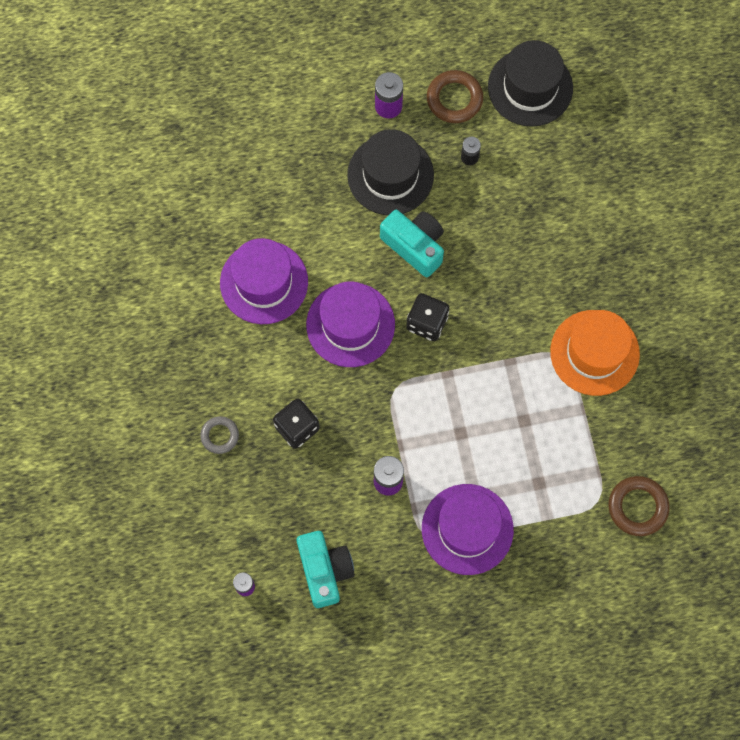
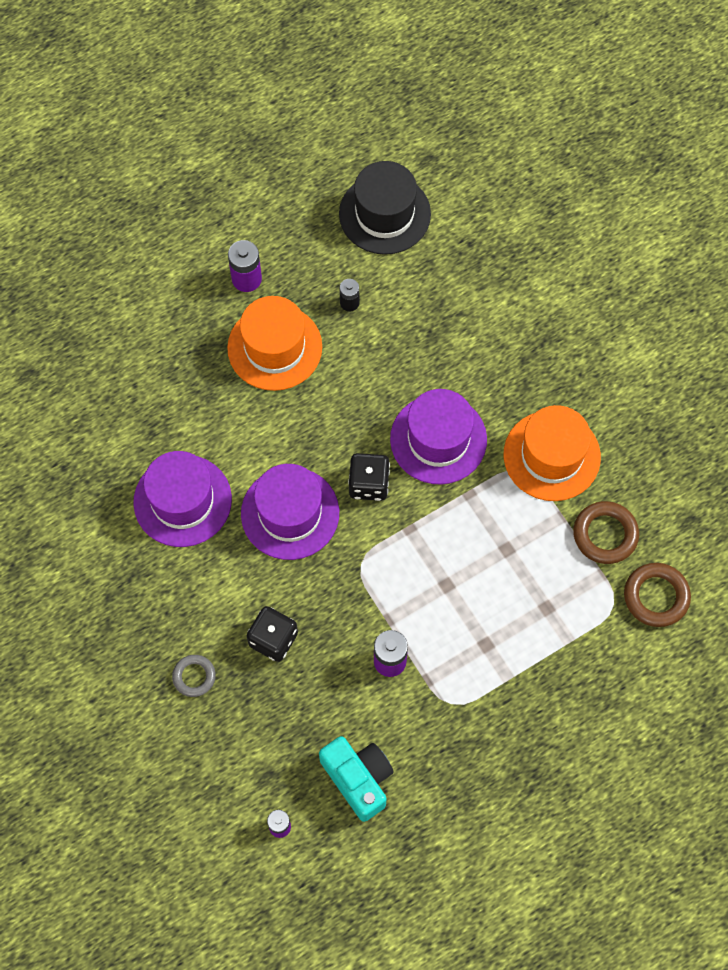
camera: 20 degrees left, 5 degrees down
black hat [347,129,434,215] -> orange hat [227,296,322,391]
turquoise camera [380,210,444,277] -> none
purple hat [422,484,514,575] -> purple hat moved to [390,389,487,485]
brown ring [427,70,483,123] -> brown ring moved to [573,501,639,564]

